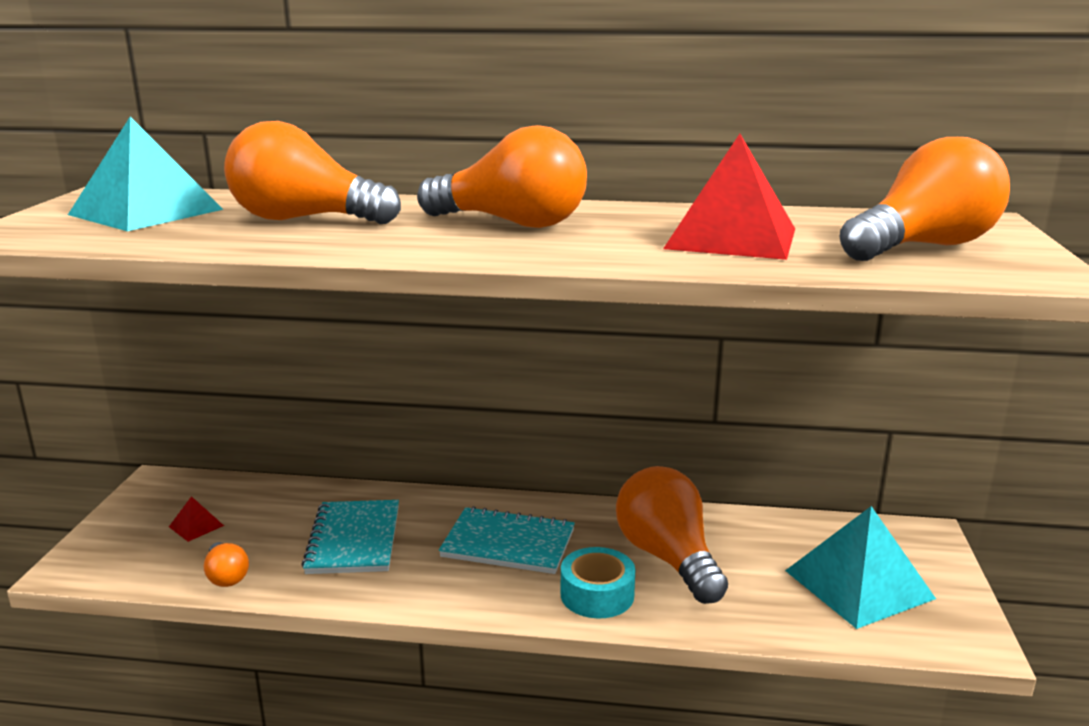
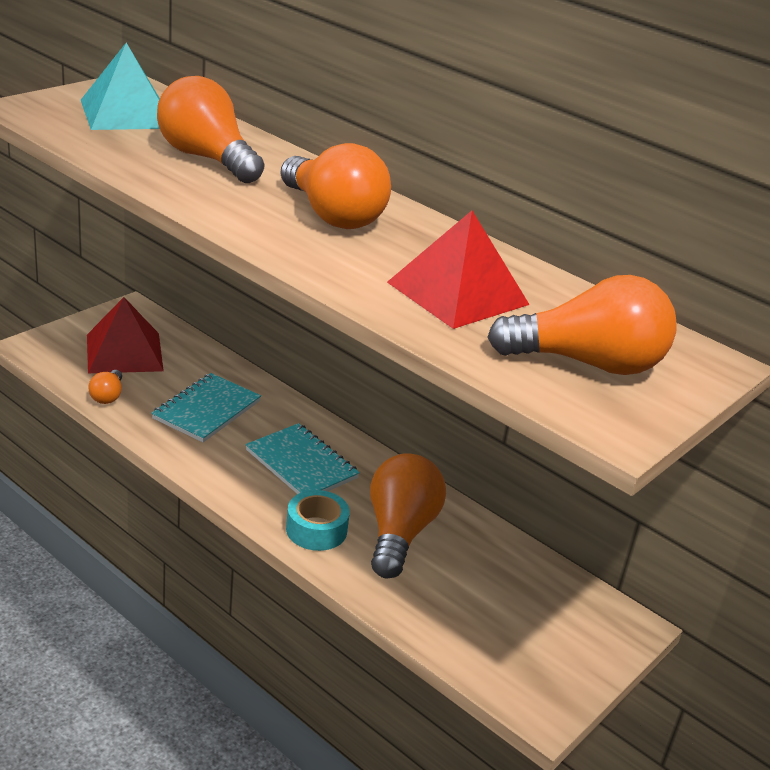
camera: 30 degrees right, 10 degrees up
red pyramid [169,496,224,542] -> red pyramid [87,297,164,373], size x2.38
turquoise pyramid [785,506,936,629] -> none

